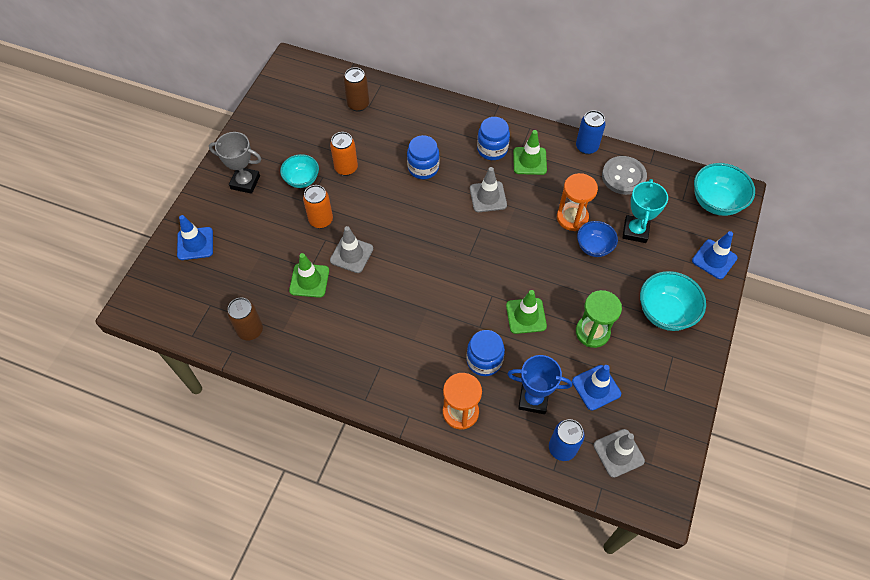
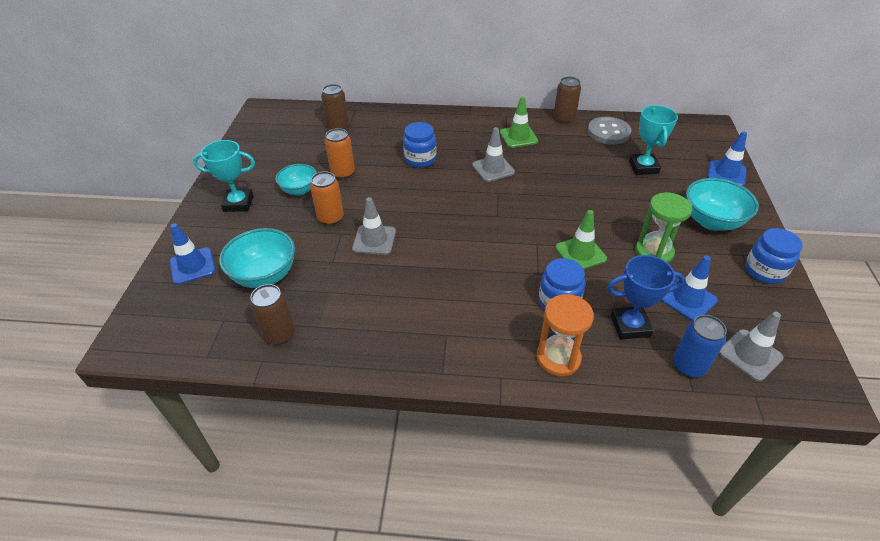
camera: 15 degrees left, 15 degrees down
grey trophy [209,132,261,194] -> turquoise trophy [193,140,255,212]
green traffic cone [289,253,329,298] -> none
blue jar [477,117,510,160] -> blue jar moved to [745,228,803,284]
orange hourglass [557,173,598,231] -> none
blue can [576,110,606,155] -> brown can [554,77,581,124]
blue bowl [577,221,618,257] -> none
turquoise bowl [694,163,755,216] -> turquoise bowl moved to [219,228,295,288]

